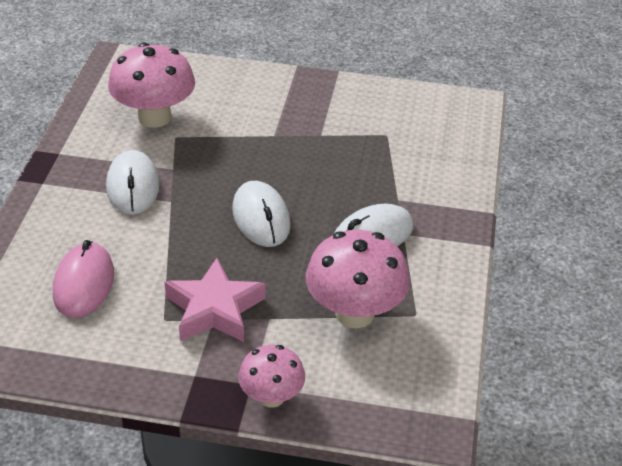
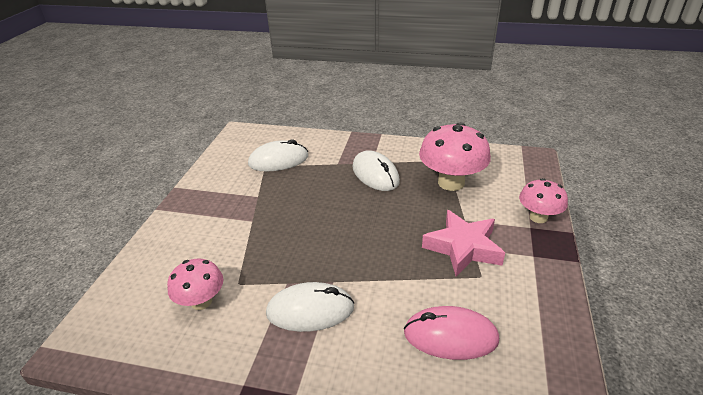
camera: 85 degrees left, 5 degrees down
pink mushroom [108,43,195,128] -> pink mushroom [167,259,223,310], size x0.60
white mouse [232,181,291,247] -> white mouse moved to [248,139,308,172]

